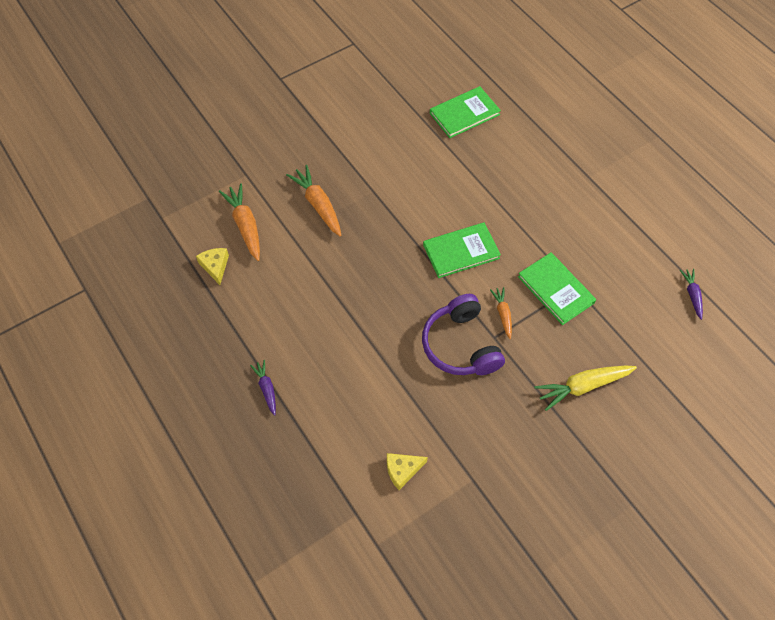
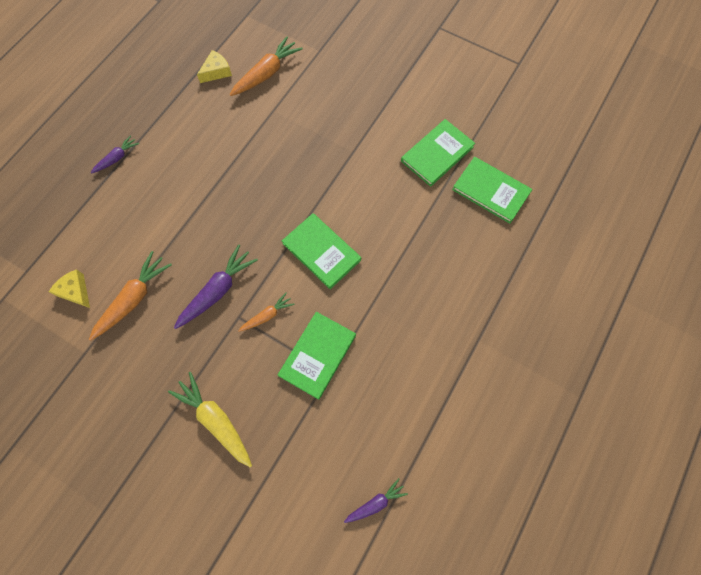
camera: 65 degrees right, 10 degrees up
orange carrot [286,165,342,236] -> orange carrot moved to [89,251,172,341]
purple headphones [422,294,505,375] -> purple carrot [174,244,258,329]
none -> green book [401,119,475,187]

